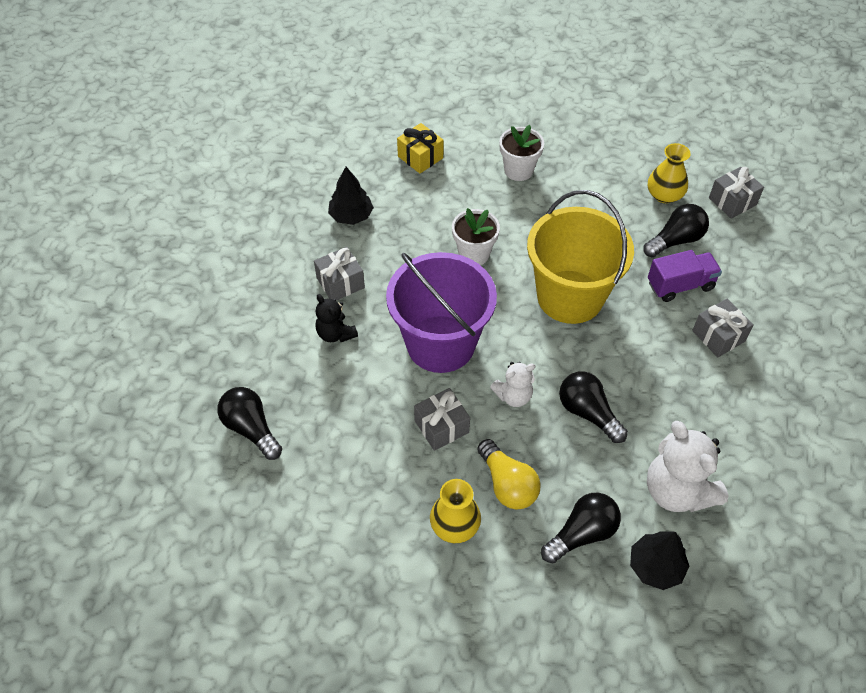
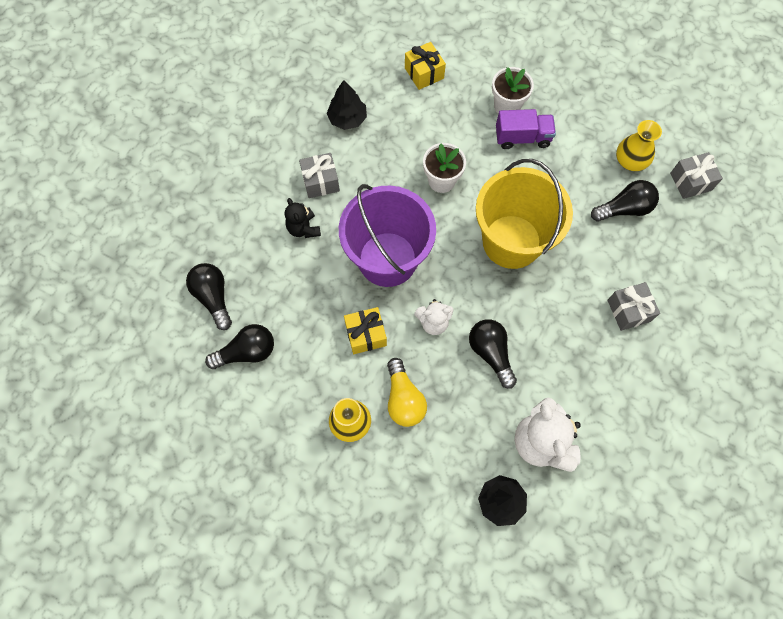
camera: 15 degrees right, 15 degrees up
grey gift [414,388,470,451] -> yellow gift [344,307,387,354]
black light bulb [541,493,621,563] -> black light bulb moved to [205,324,274,369]
purple truck [648,250,722,302] -> purple truck moved to [496,109,556,149]

